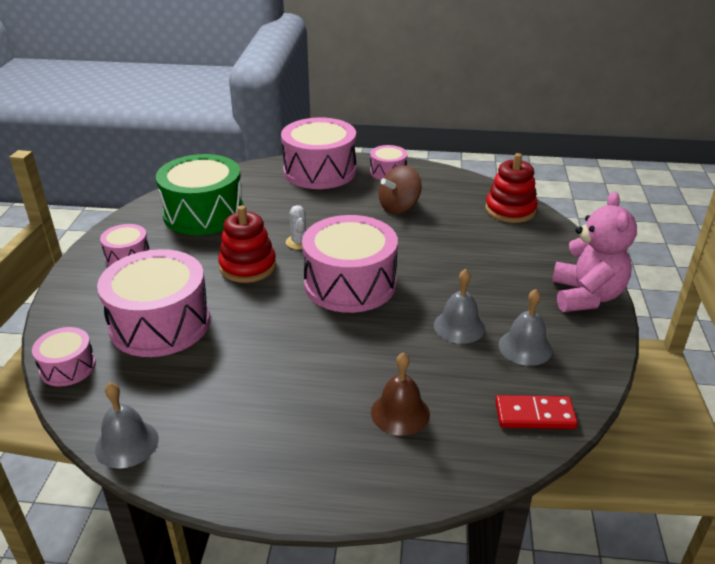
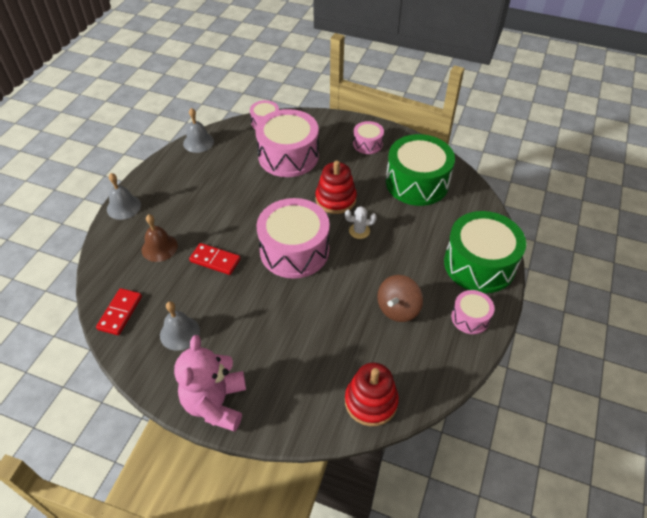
camera: 105 degrees right, 15 degrees up
pink drum [281,117,356,189] -> green drum [444,211,526,293]
brown spinning top [379,165,422,214] -> brown spinning top turned 120 degrees counterclockwise [377,275,423,322]
grey bell [434,269,485,344] -> grey bell moved to [107,173,141,220]
pink teddy bear [552,192,637,312] -> pink teddy bear turned 75 degrees clockwise [174,335,246,432]
none -> red domino [189,243,241,275]

